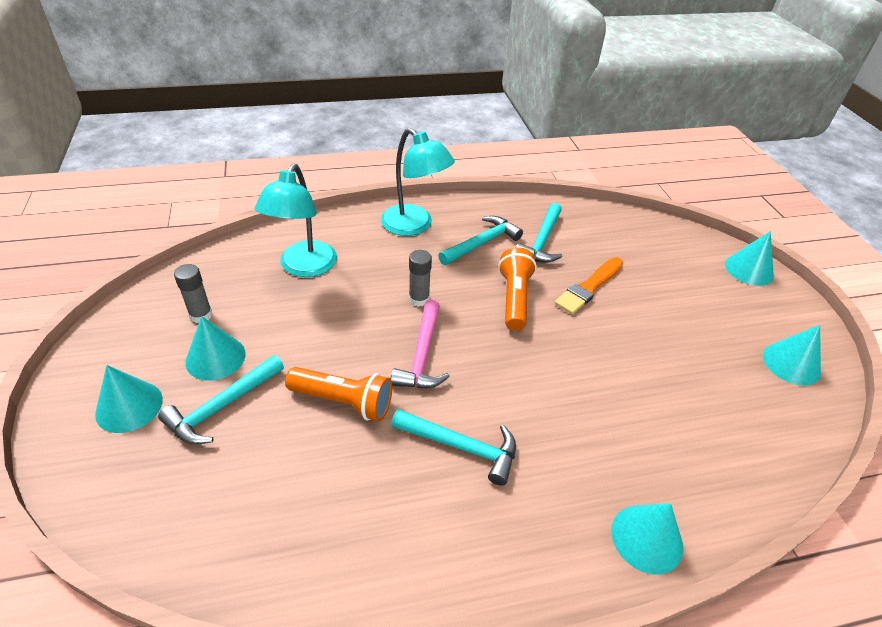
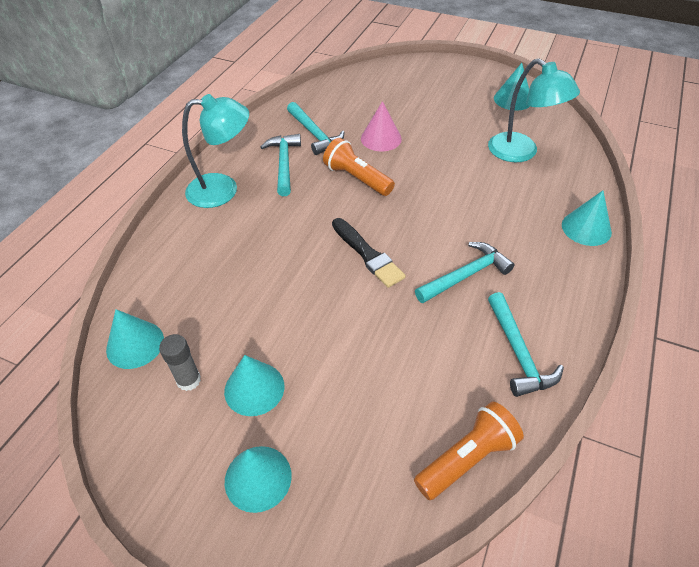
camera: 50 degrees left, 5 degrees up
turquoise hammer [158,355,284,445] -> turquoise hammer moved to [488,292,564,397]
turquoise lamp [255,163,337,277] -> turquoise lamp moved to [488,58,580,162]
orange flashlight [285,367,392,421] -> orange flashlight moved to [414,402,524,500]
pink hammer [391,300,450,388] -> black brush [332,218,406,288]
grey glue stick [409,250,432,307] -> none
orange brush [555,257,623,315] -> pink cone [361,101,402,151]
turquoise cone [725,231,774,286] -> turquoise cone moved to [106,309,164,369]

